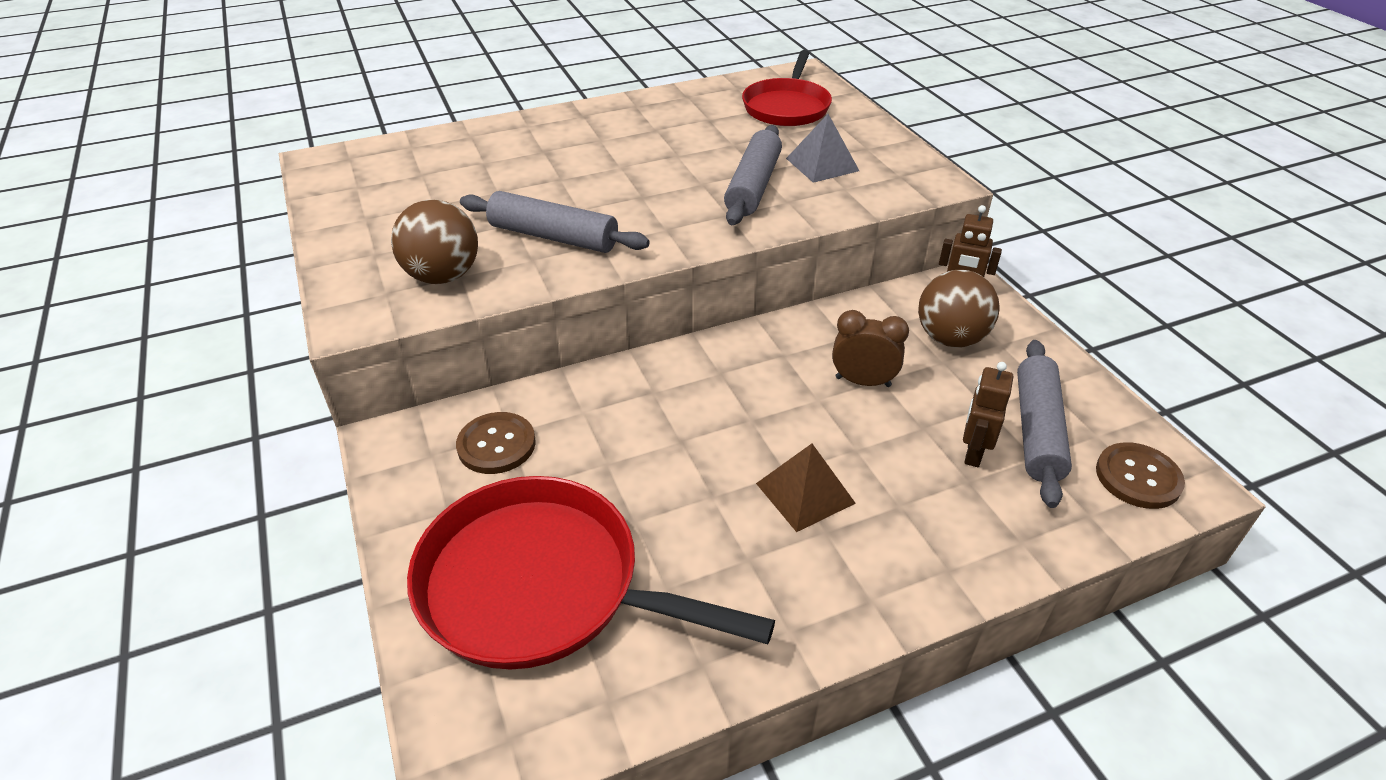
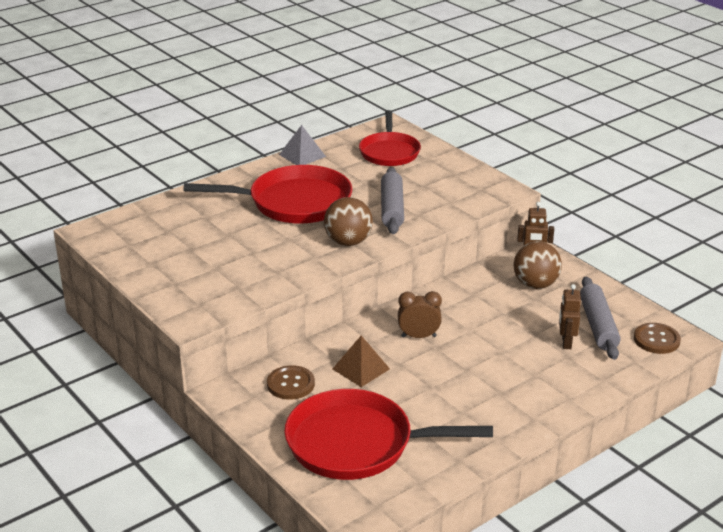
camera: 15 degrees left, 10 degrees down
brown ball [391,200,478,284] -> brown ball moved to [324,197,373,246]
grey rolling pin [460,191,650,253] -> none
brown pyramid [756,444,856,532] -> brown pyramid moved to [333,336,390,387]
grey pyramid [786,114,859,183] -> grey pyramid moved to [279,125,326,165]
brown clock [832,310,909,387] -> brown clock moved to [398,291,442,338]
none -> red pan [184,165,352,224]

